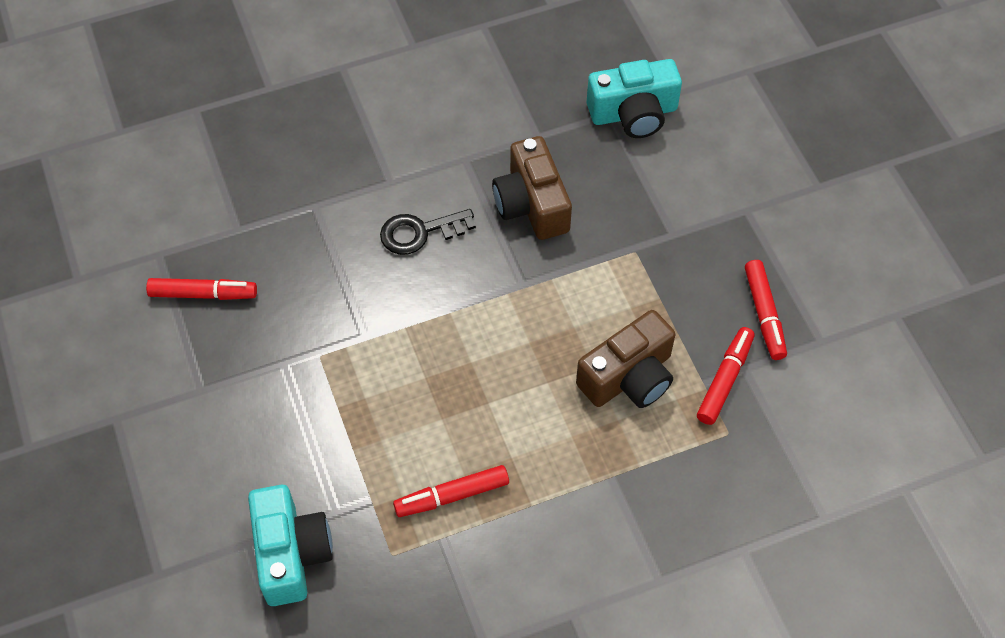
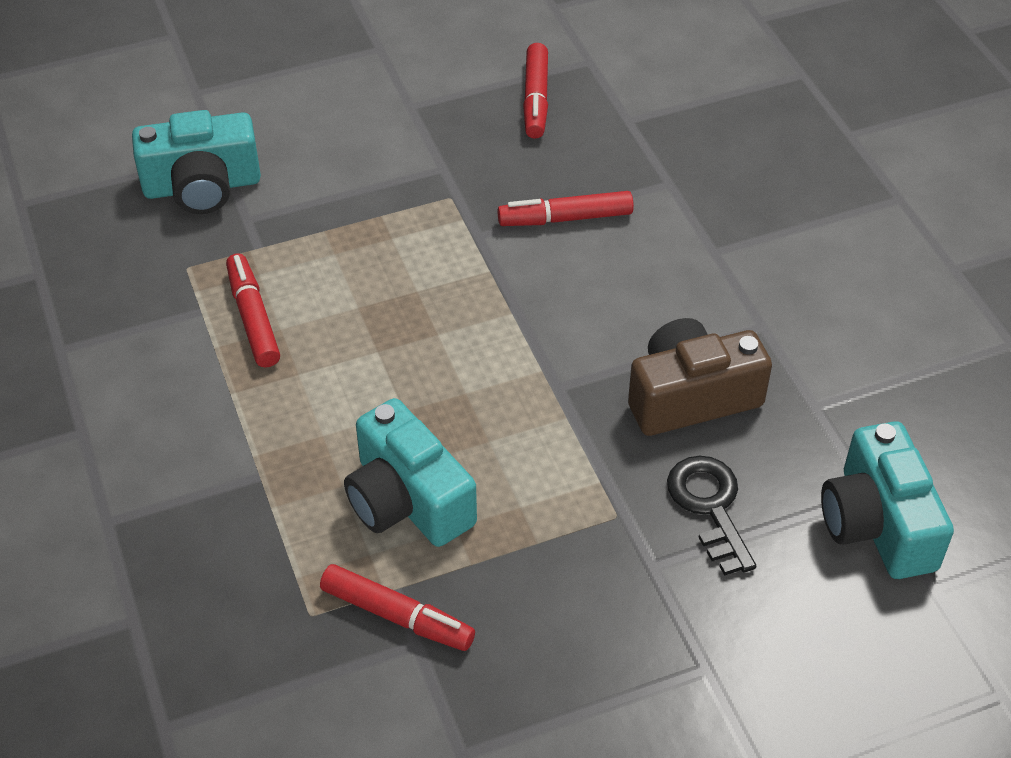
camera: 90 degrees right, 10 degrees down
black key [380,209,476,255] -> black key moved to [667,456,756,576]
brown camera [576,310,675,408] -> turquoise camera [344,398,477,547]
red marker [745,260,787,360] -> red marker moved to [497,191,634,226]

